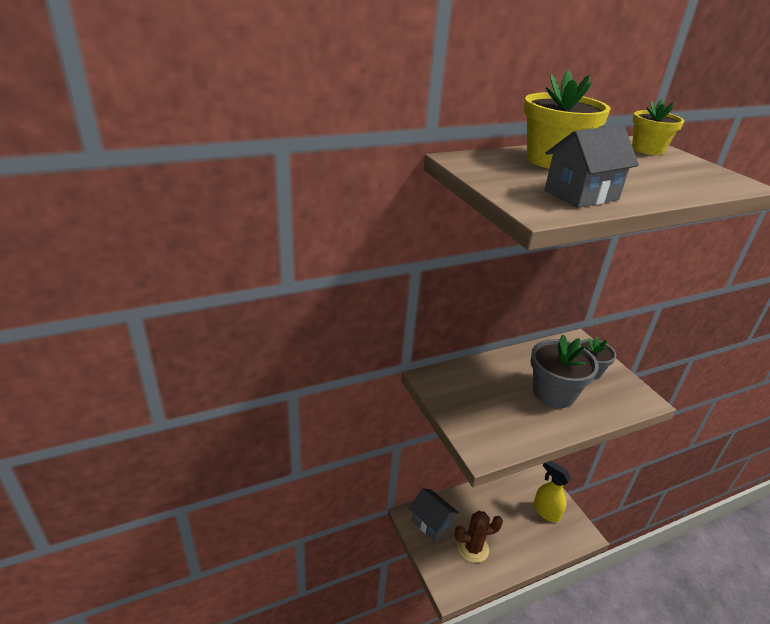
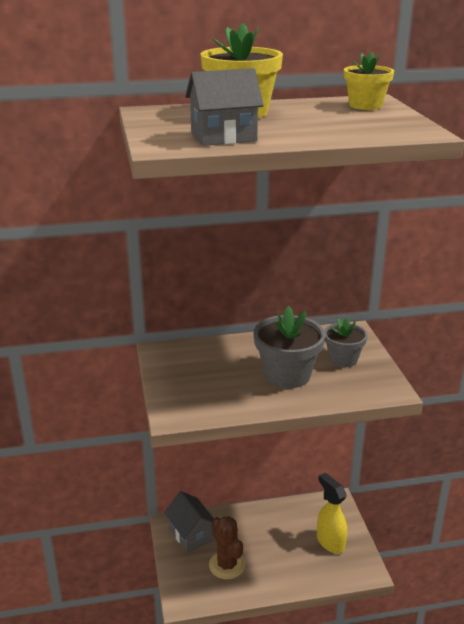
camera: 15 degrees right, 5 degrees down
brown cactus [455,511,503,563] -> brown cactus turned 60 degrees clockwise [209,516,245,579]

